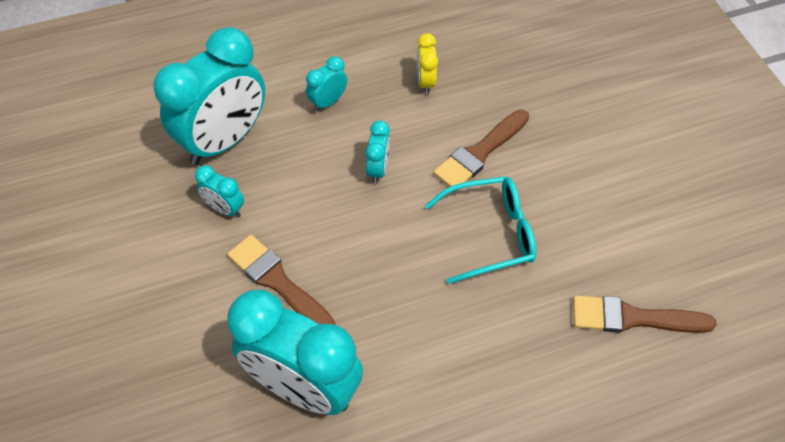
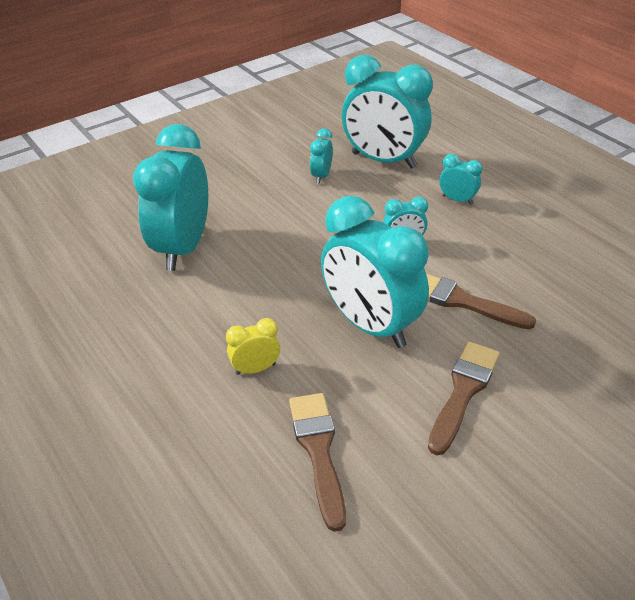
camera: 75 degrees right, 15 degrees down
brown brush [227,235,336,325] -> brown brush moved to [428,342,500,455]
yellow clock [417,33,438,94] -> yellow clock moved to [226,318,280,375]
turquoise glasses [425,176,536,284] -> turquoise clock [321,196,429,348]

